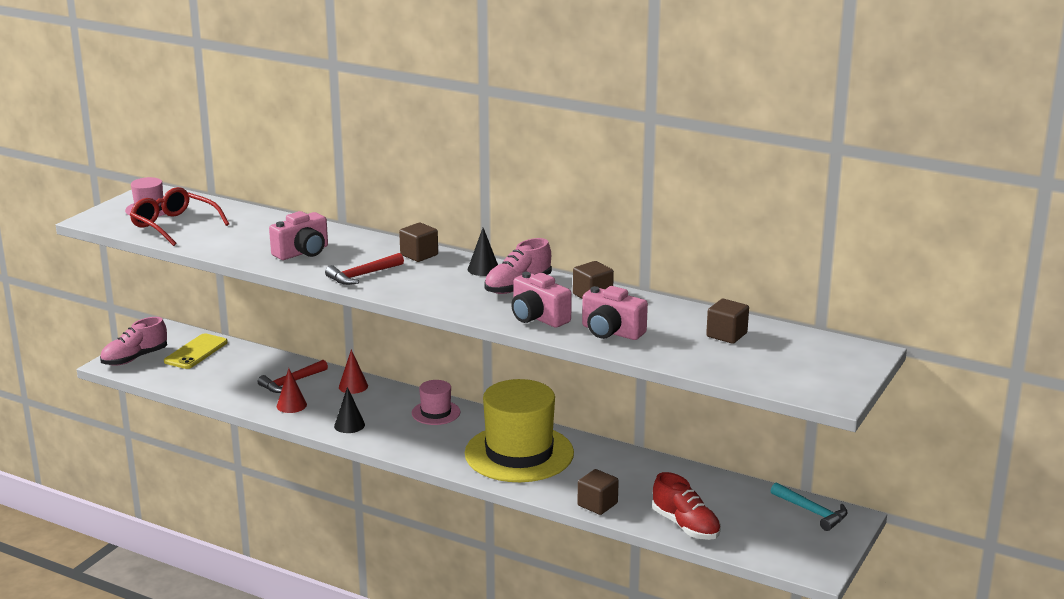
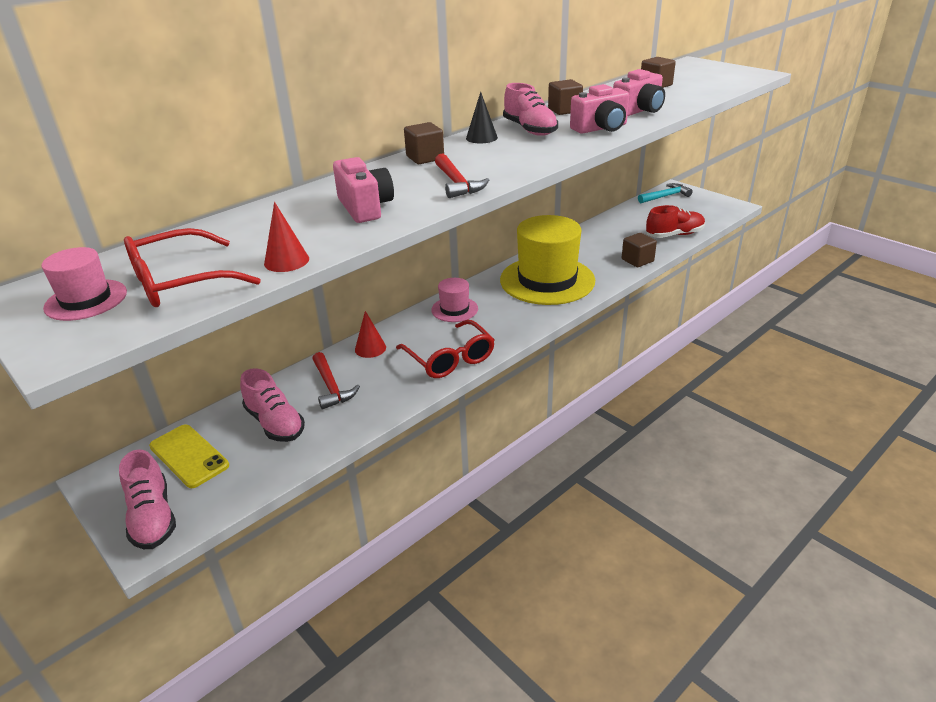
camera: 70 degrees left, 10 degrees up
red cone [277,368,307,413] -> red cone moved to [264,202,309,272]
black cone [334,387,365,433] -> red glasses [396,320,495,378]
none -> pink shoe [240,368,305,442]

